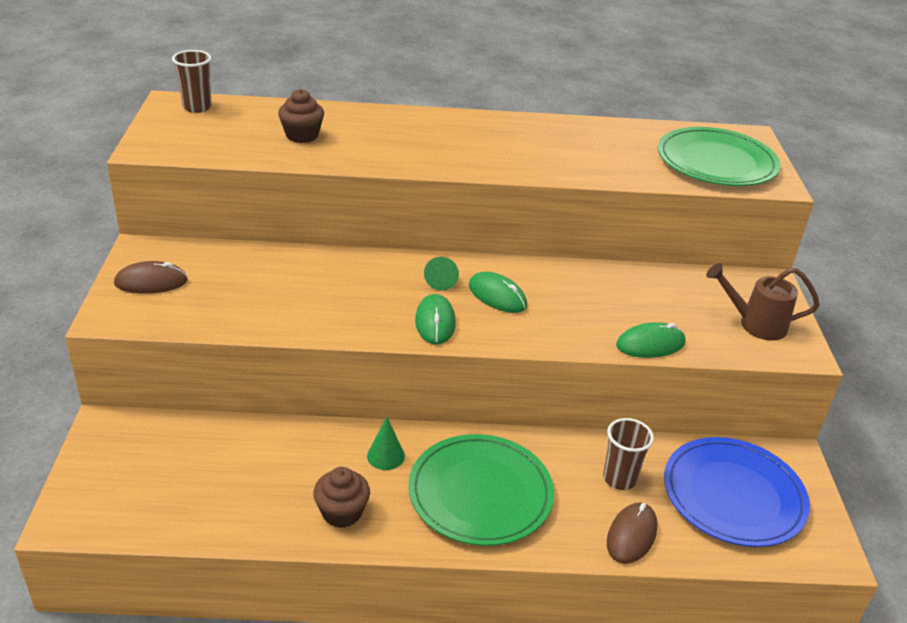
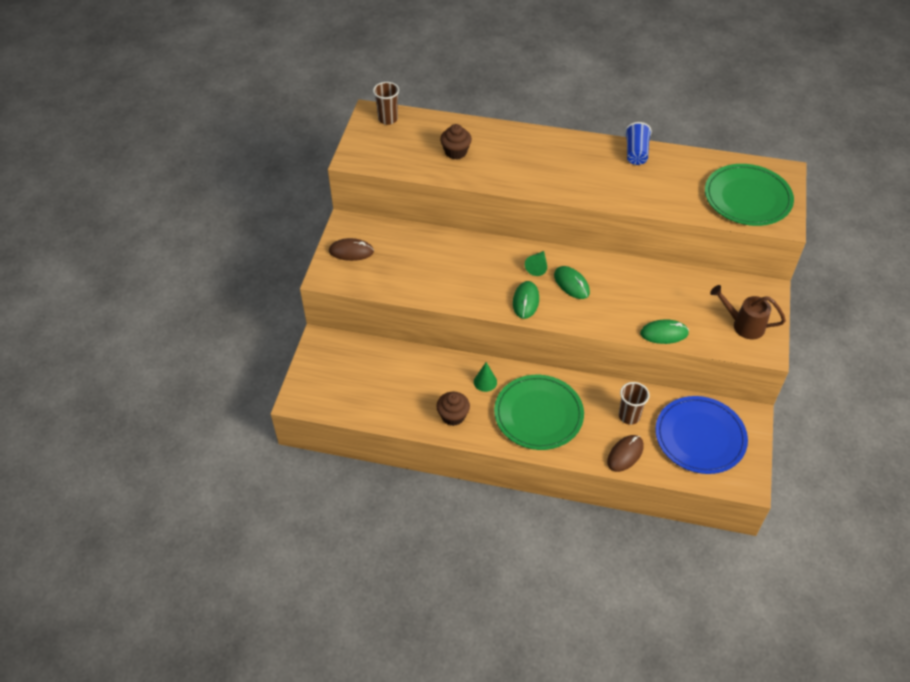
camera: 15 degrees right, 15 degrees up
none -> blue cup [625,122,652,165]

